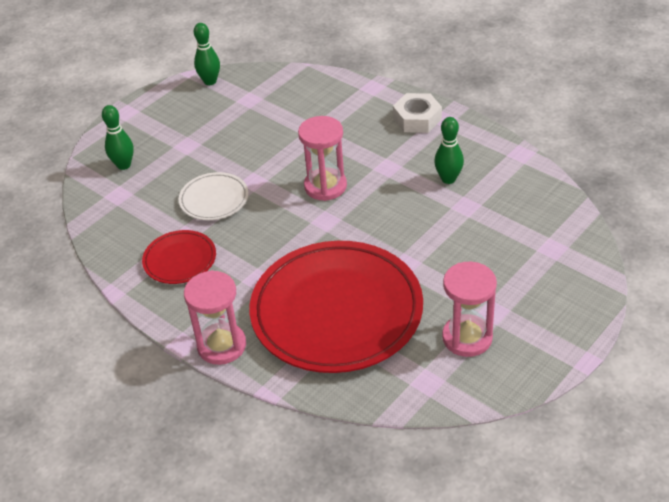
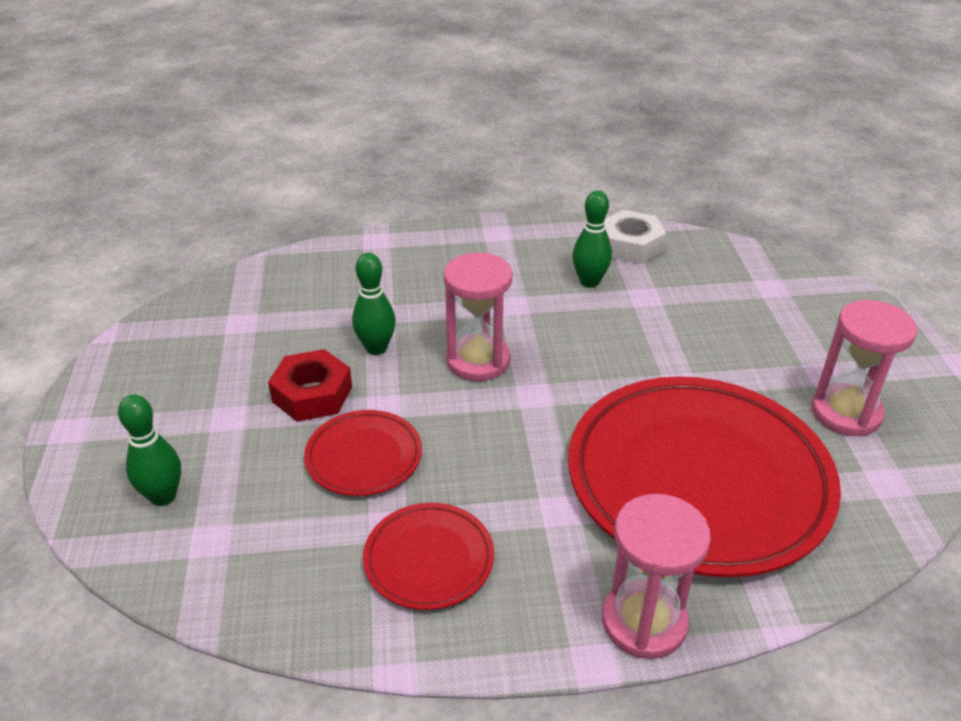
camera: 50 degrees left, 5 degrees down
white plate [179,172,249,220] -> red plate [304,410,422,496]
green bowling pin [194,23,220,85] -> green bowling pin moved to [352,253,396,355]
white nut [393,93,442,133] -> white nut moved to [605,210,666,264]
none -> red nut [268,349,352,422]

